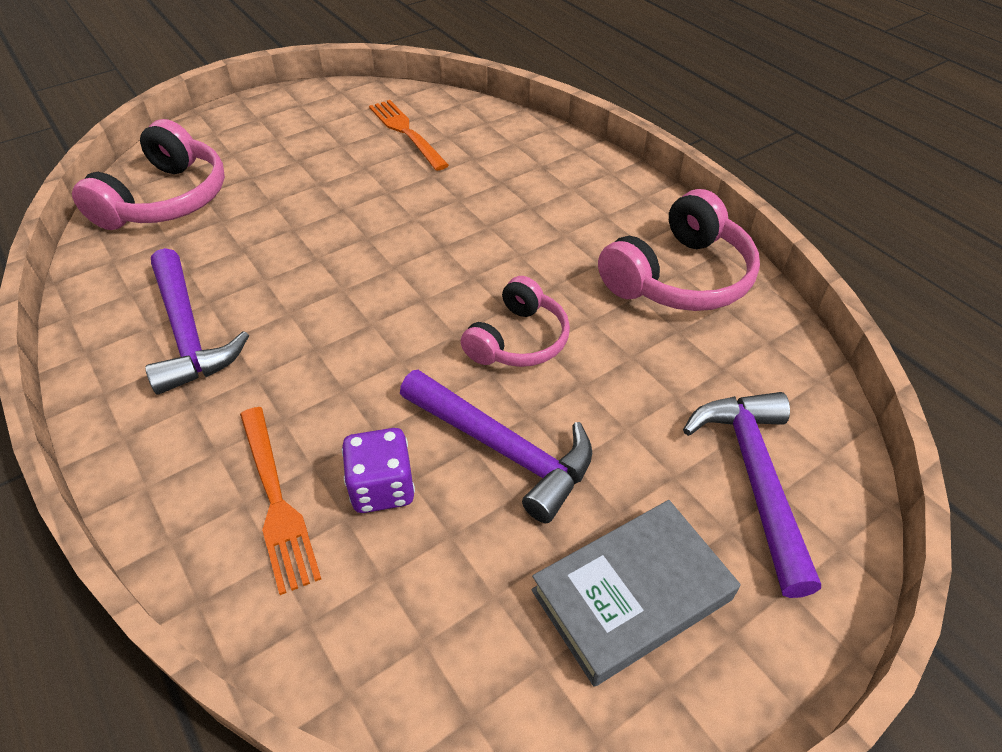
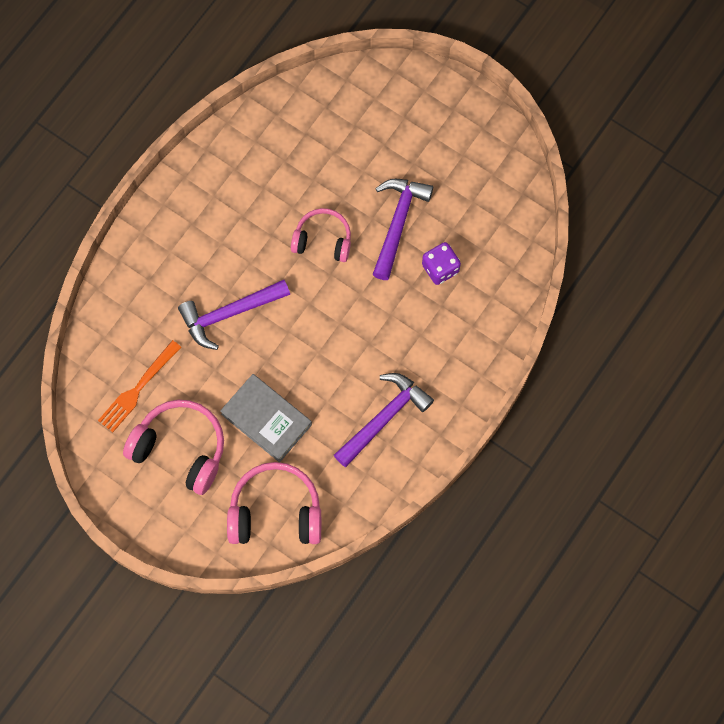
camera: 110 degrees left, 25 degrees up
orange fork [240,407,321,595] -> none
grey book [531,500,740,686] -> grey book moved to [220,374,312,462]
pink headphones [598,189,760,311] -> pink headphones moved to [123,400,224,495]
purple hammer [683,392,821,598] -> purple hammer moved to [178,280,290,350]

